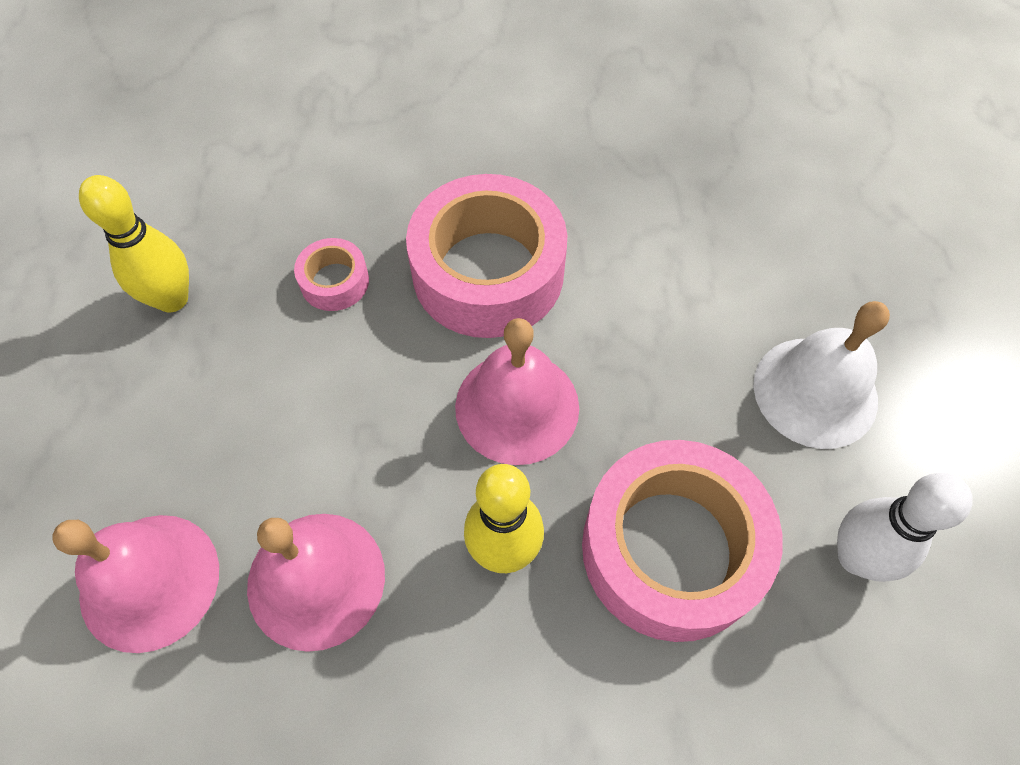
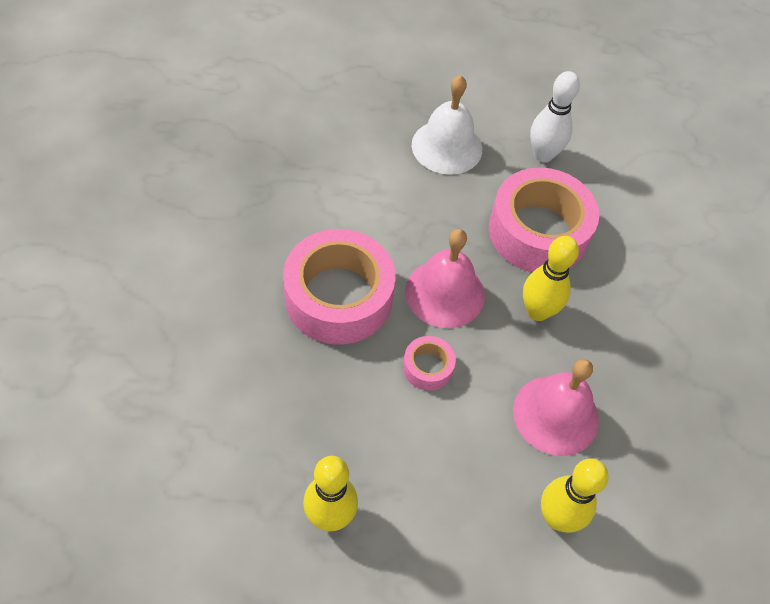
camera: 90 degrees left, 5 degrees down
pink bell [53,515,219,653] -> yellow bowling pin [541,459,609,533]
pink tape [294,238,369,311] -> pink tape moved to [403,336,456,391]

